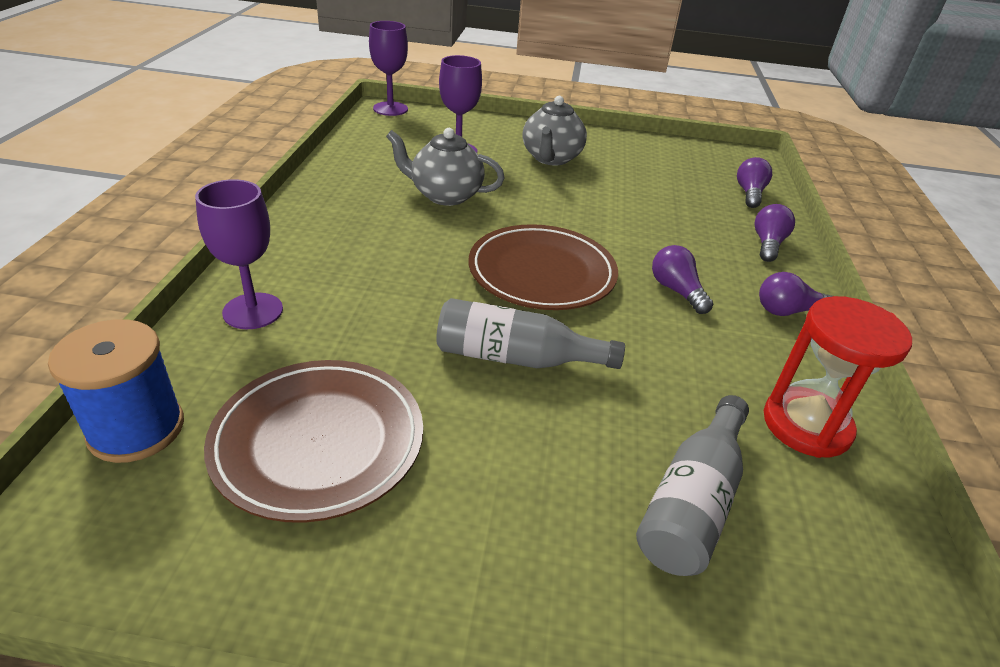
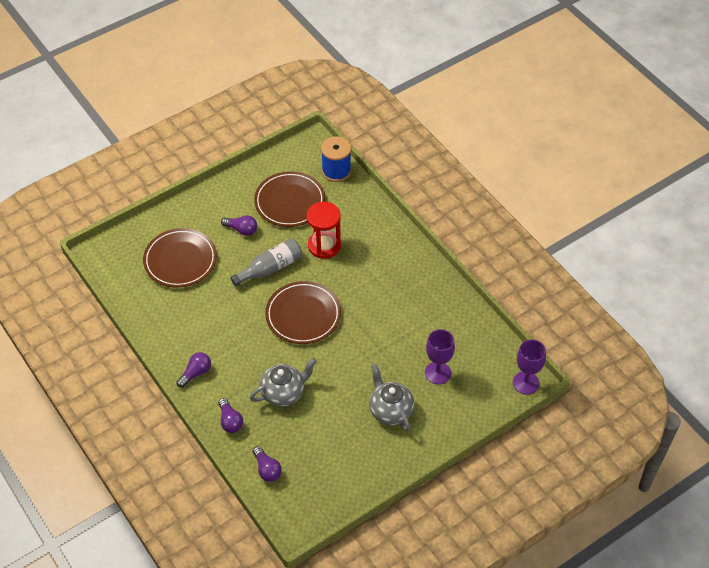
camera: 140 degrees right, 15 degrees up
purple goblet [195,179,283,329] -> none
grey teapot [386,128,505,206] -> grey teapot moved to [250,358,317,407]
grey bottle [636,395,749,576] -> brown plate [143,228,217,288]
purple light bulb [652,245,713,314] -> purple light bulb moved to [221,215,257,236]
red hourglass [764,296,912,458] -> red hourglass moved to [307,202,341,259]

